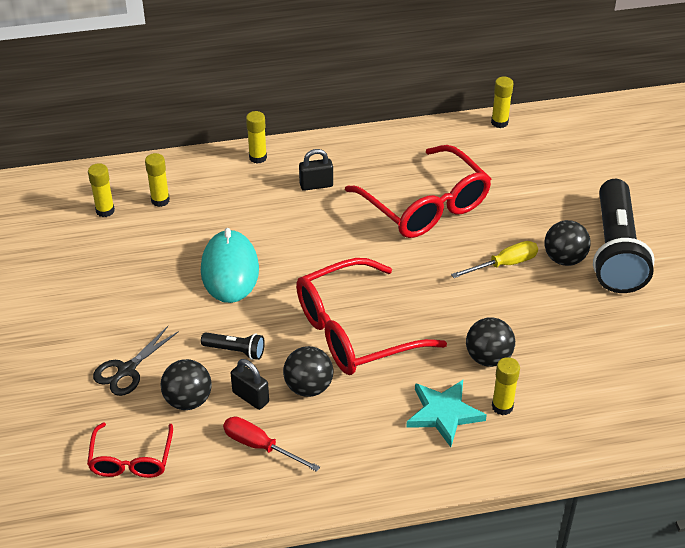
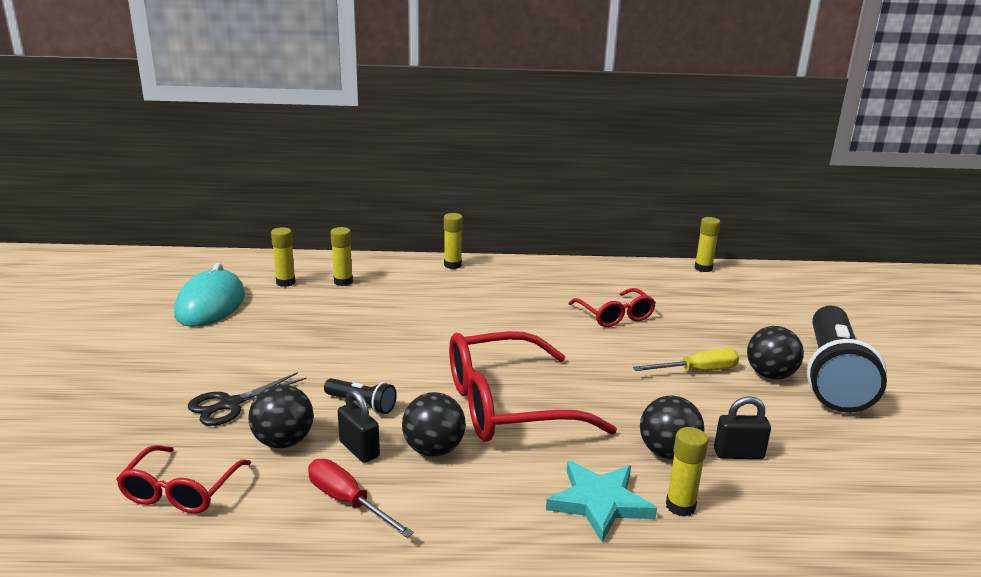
camera: 10 degrees right, 20 degrees down
turquoise mouse [201,228,259,303] -> turquoise mouse moved to [174,263,245,327]
black padlock [299,149,333,191] -> black padlock moved to [714,396,771,459]
red glasses [345,145,491,238] -> red glasses [568,288,656,327], size x0.55

